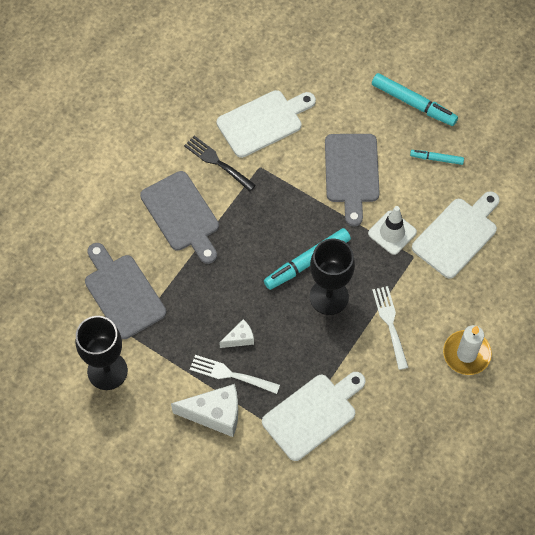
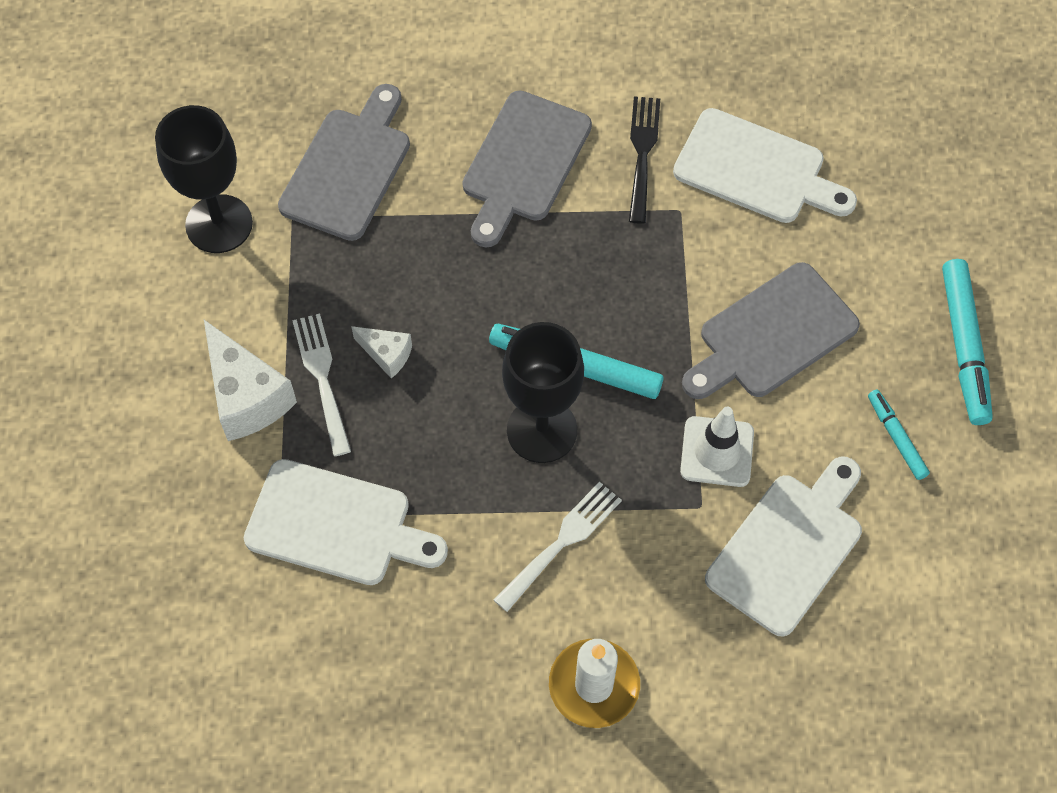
camera: 55 degrees right, 0 degrees up
white cutting board [412,191,500,278] -> white cutting board turned 60 degrees counterclockwise [705,456,862,637]

